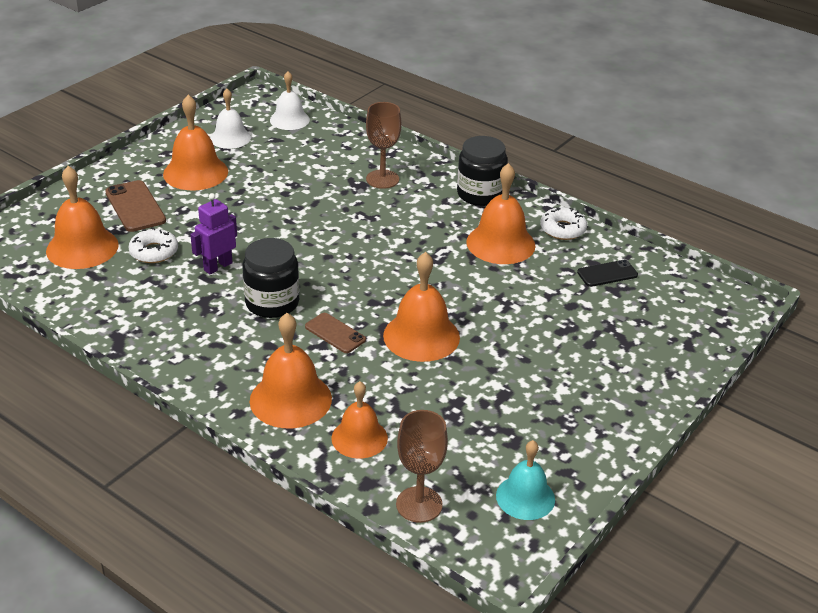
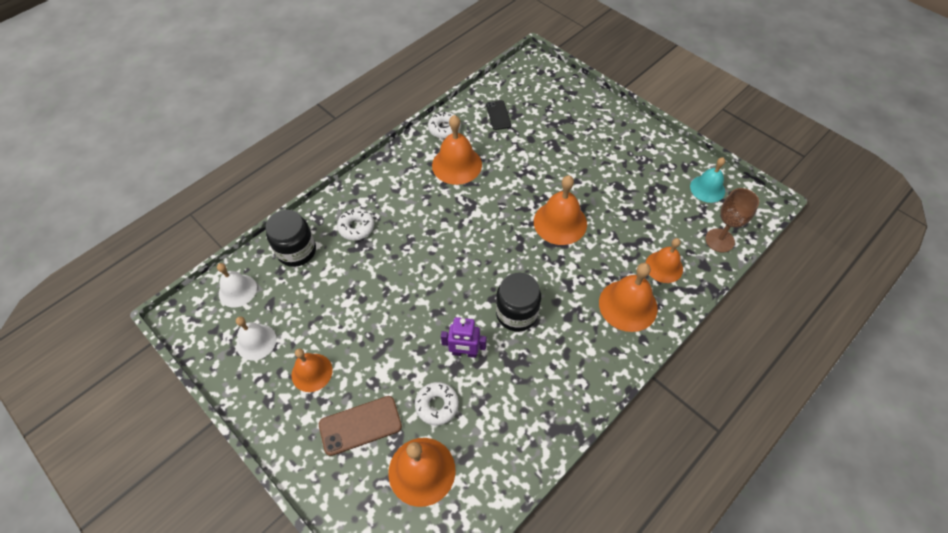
camera: 80 degrees left, 20 degrees up
orange bell [163,95,228,190] -> orange bell [292,349,332,392], size x0.66
purple robot [190,193,237,274] -> purple robot turned 45 degrees counterclockwise [441,317,486,358]
brown phone [305,313,366,353] -> none
brown goblet [366,102,402,189] -> white donut [337,208,374,240]
black jar [457,136,508,206] -> black jar moved to [266,210,316,267]

